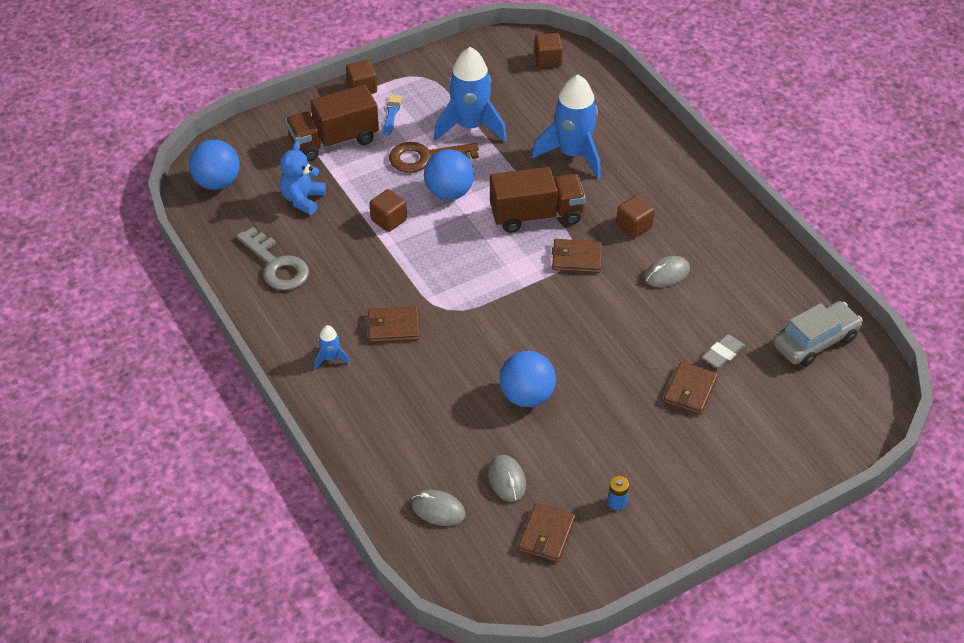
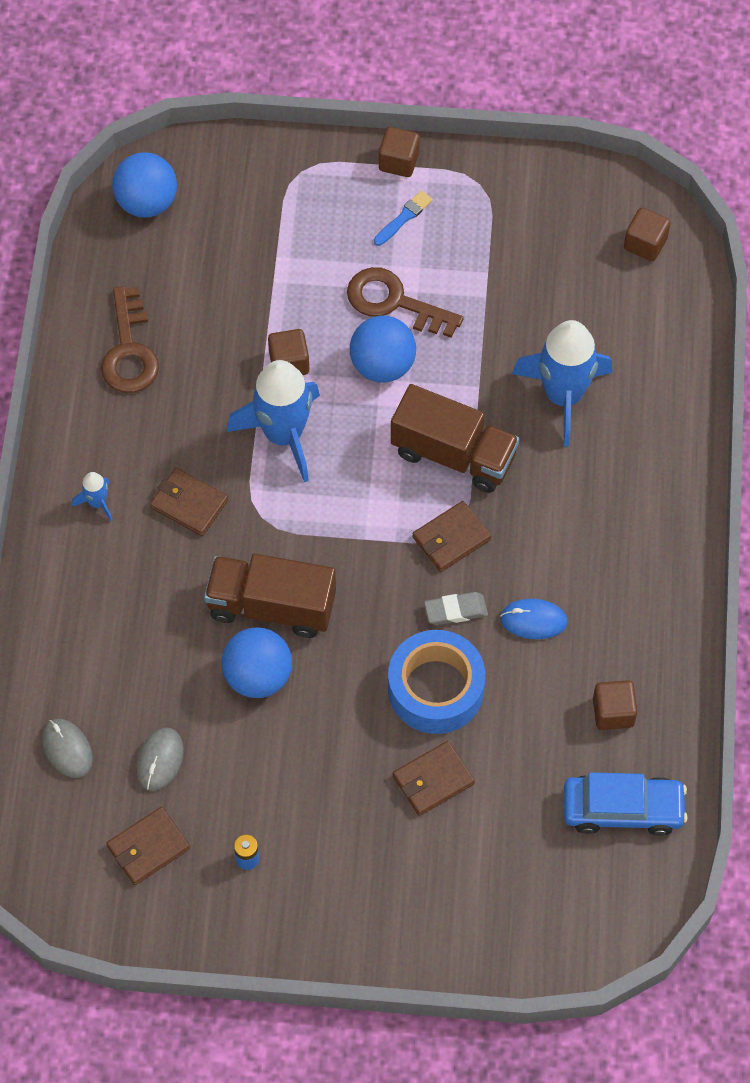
camera: 35 degrees right, 15 degrees up
grey key [237,227,309,290] -> brown key [101,286,159,393]
blue teddy bear [280,141,326,215] -> none
brown truck [285,85,379,161] -> brown truck moved to [204,554,336,638]
blue rocket [434,47,507,142] -> blue rocket moved to [227,360,320,482]
brown wallet [552,239,602,273] -> brown wallet turned 75 degrees counterclockwise [412,501,491,572]
brown cube [616,195,655,238] -> brown cube moved to [593,680,637,730]
grey mouse [645,256,690,287] -> blue mouse [500,599,567,639]
grey eraser [702,334,745,368] -> grey eraser moved to [424,592,488,625]
grey car [773,301,863,367] -> blue car [564,772,688,836]
none -> blue tape [388,630,485,734]

